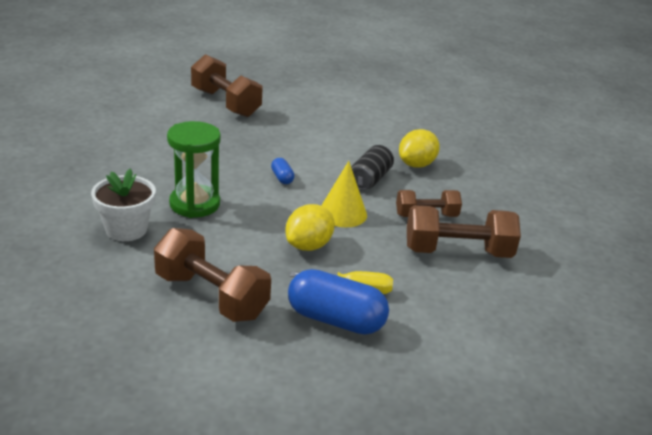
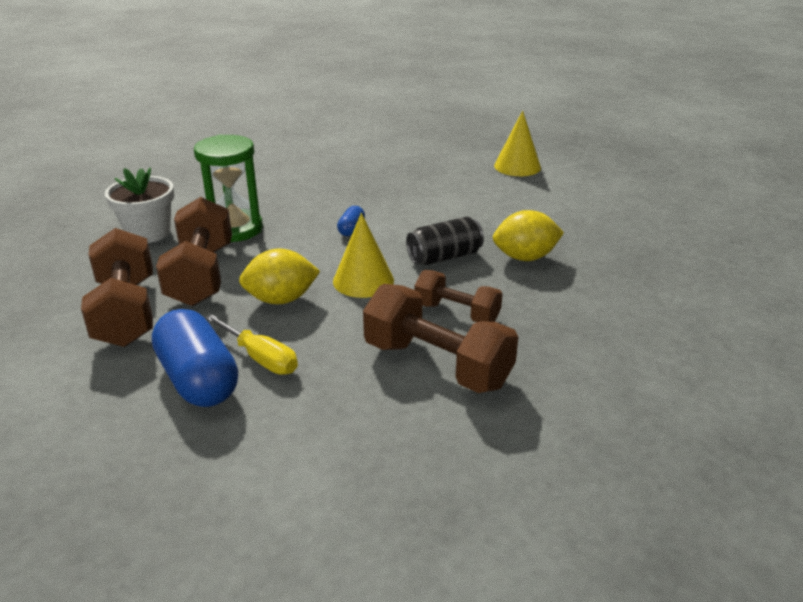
camera: 40 degrees right, 0 degrees up
brown dumbbell [191,54,262,117] -> brown dumbbell moved to [156,197,232,306]
none -> yellow cone [494,110,541,176]

